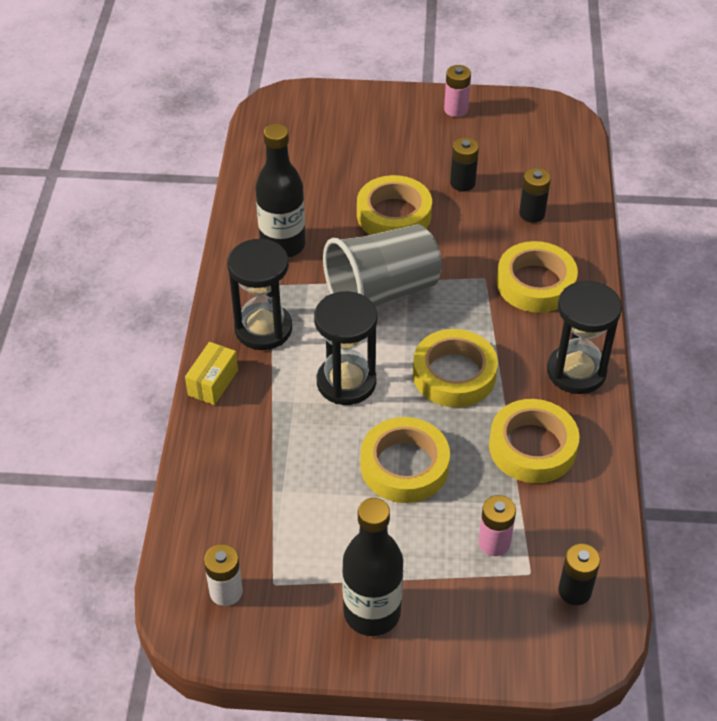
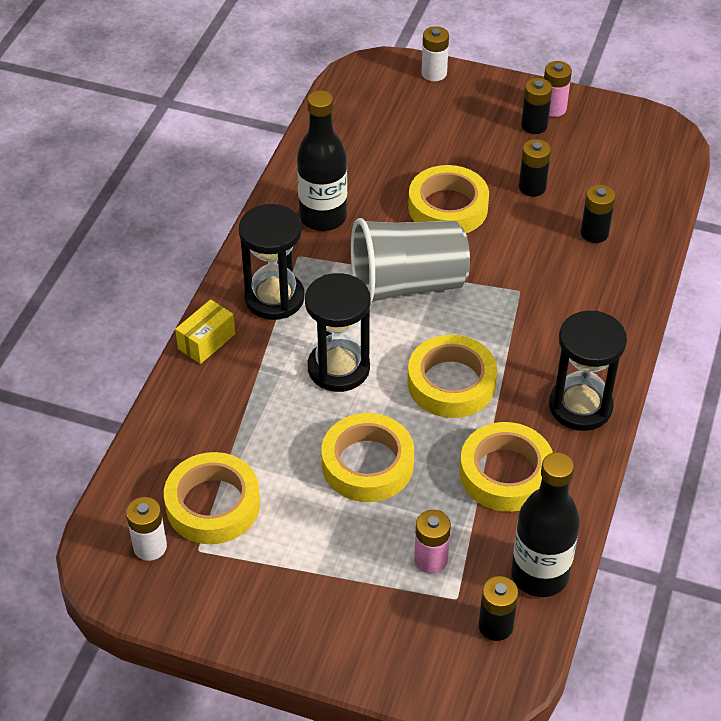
camera: 15 degrees right, 0 degrees up
black bottle [342,498,403,636] -> black bottle moved to [511,452,580,597]
yellow tape [497,241,578,313] -> yellow tape moved to [164,452,260,544]
none -> white battery [422,26,449,81]
none -> black battery [521,78,552,134]

